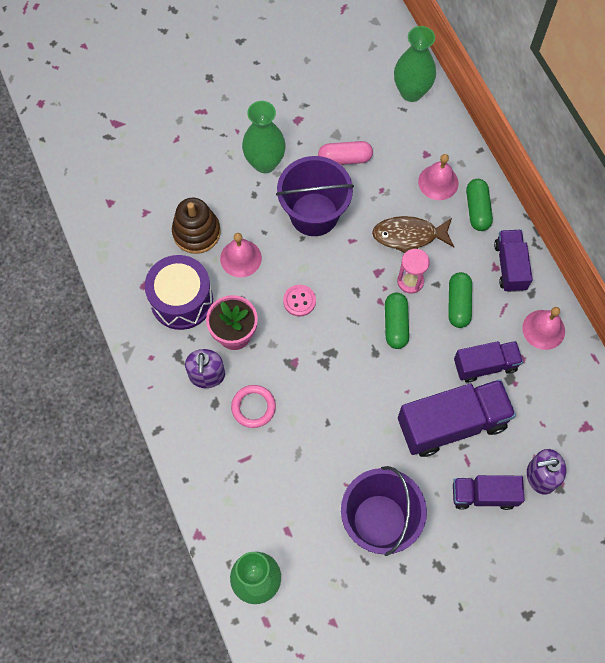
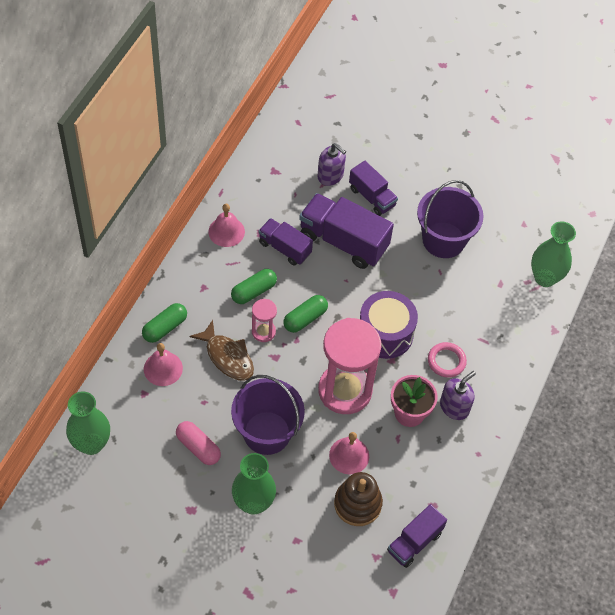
camera: 135 degrees left, 10 degrees down
purple drum [145,255,213,330] -> purple drum moved to [360,291,418,359]
pink button [283,285,316,317] -> pink hourglass [318,318,381,414]
purple truck [494,230,533,292] -> purple truck moved to [387,504,447,568]

